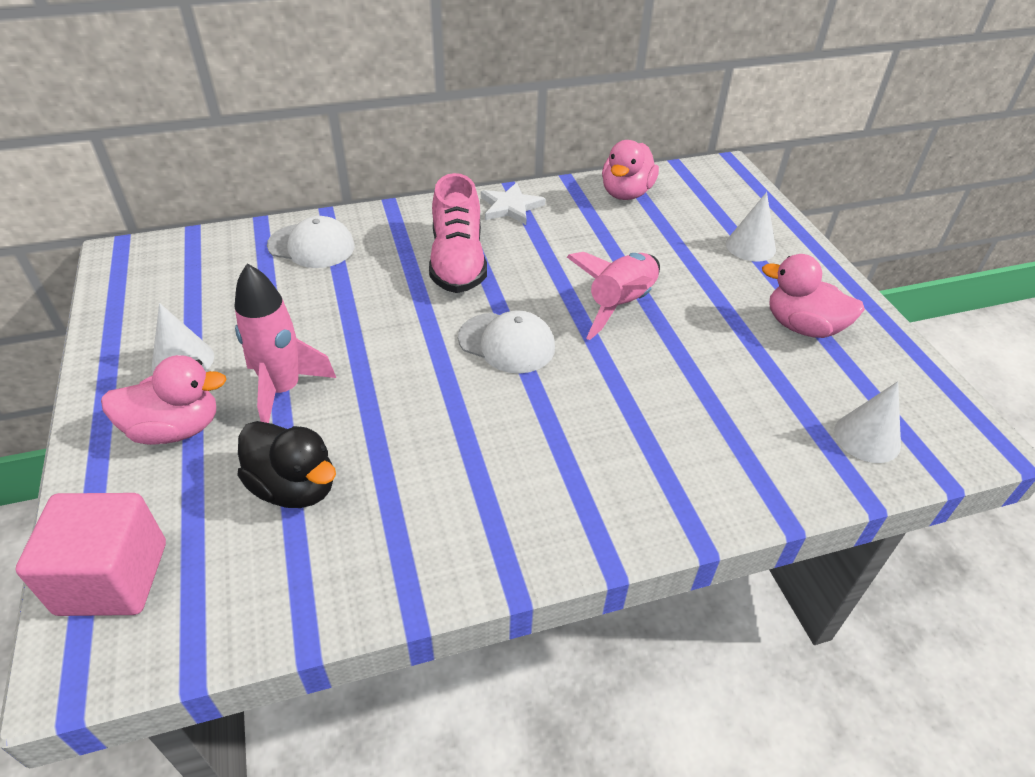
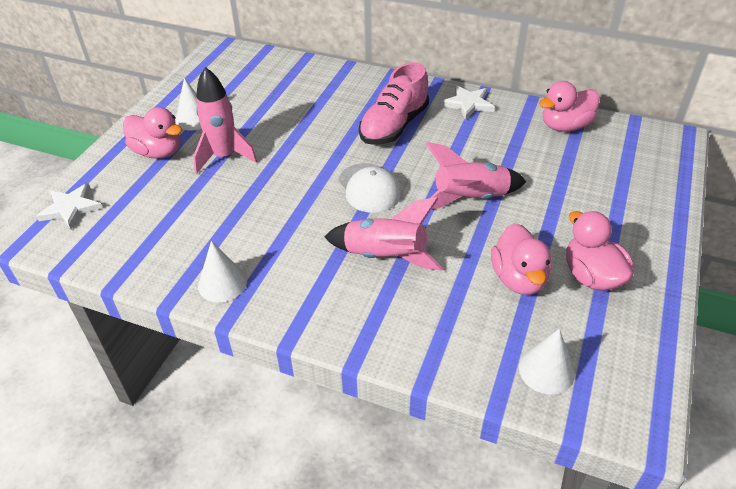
camera: 40 degrees right, 0 degrees up
pink cube [15,493,166,616] -> white star [36,183,103,229]
black duck [237,421,336,508] -> none
white cap [267,216,355,268] -> none
white cone [726,192,776,262] -> white cone moved to [198,241,247,303]
none -> pink rocket [324,197,443,271]
none -> pink duck [491,223,552,295]

